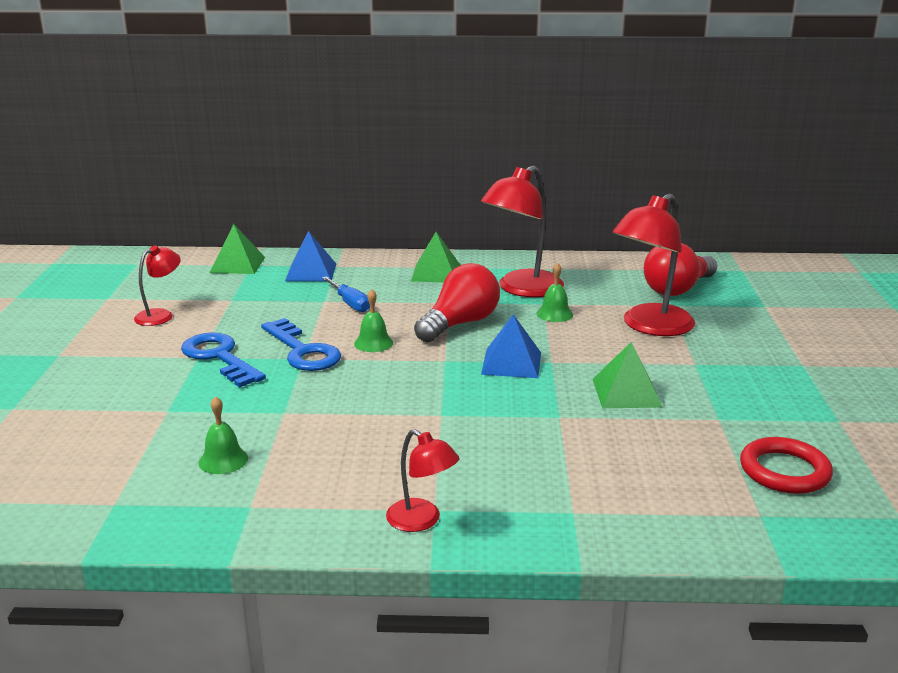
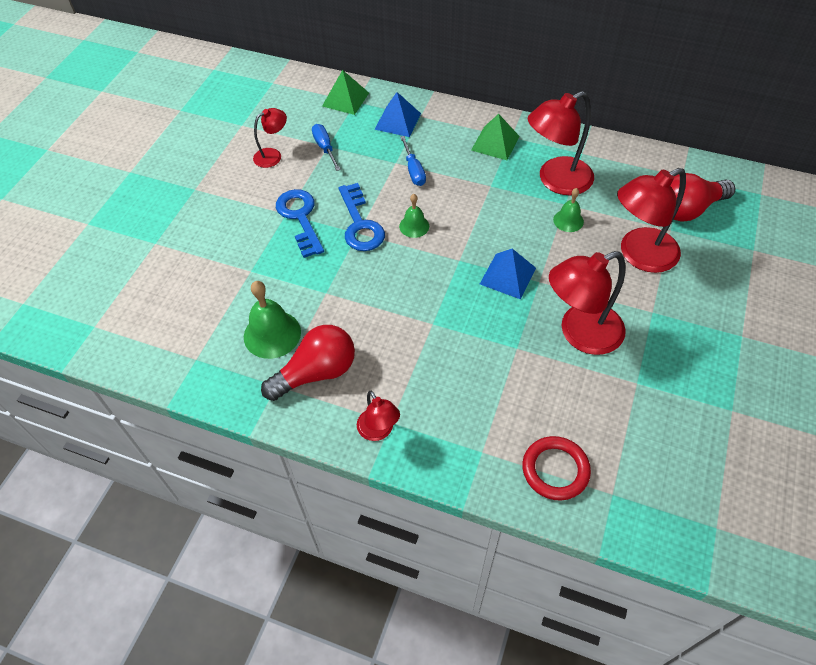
camera: 20 degrees right, 30 degrees up
green bell [198,396,248,474] -> green bell [244,281,301,359], size x1.72
red light bulb [414,263,500,342] -> red light bulb moved to [261,325,355,401]
green pyramid [592,342,663,408] -> red lamp [549,251,626,355]
red ring [740,437,833,494] -> red ring moved to [522,436,591,500]
none -> blue screwdriver [312,124,341,171]

